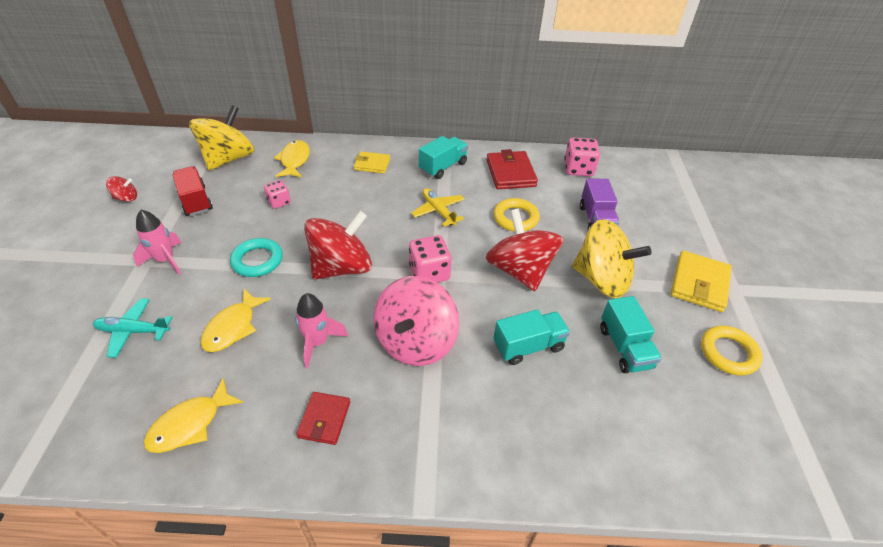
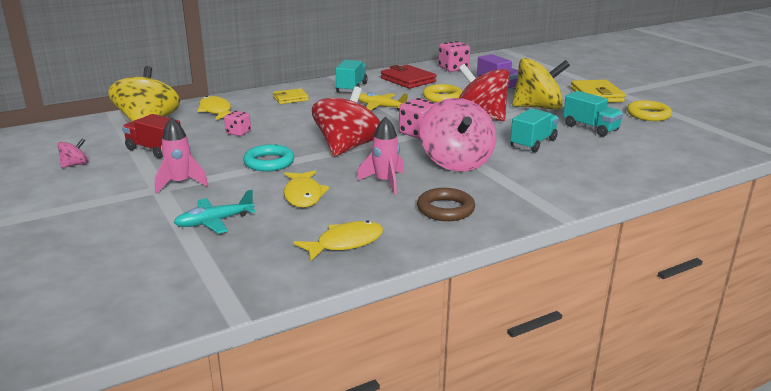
camera: 30 degrees left, 20 degrees down
red spinning top [106,176,137,202] -> pink spinning top [57,138,88,168]
yellow fish [144,378,243,453] -> yellow fish turned 135 degrees counterclockwise [294,220,383,262]
red wallet [296,392,350,445] -> brown ring [417,188,475,221]

